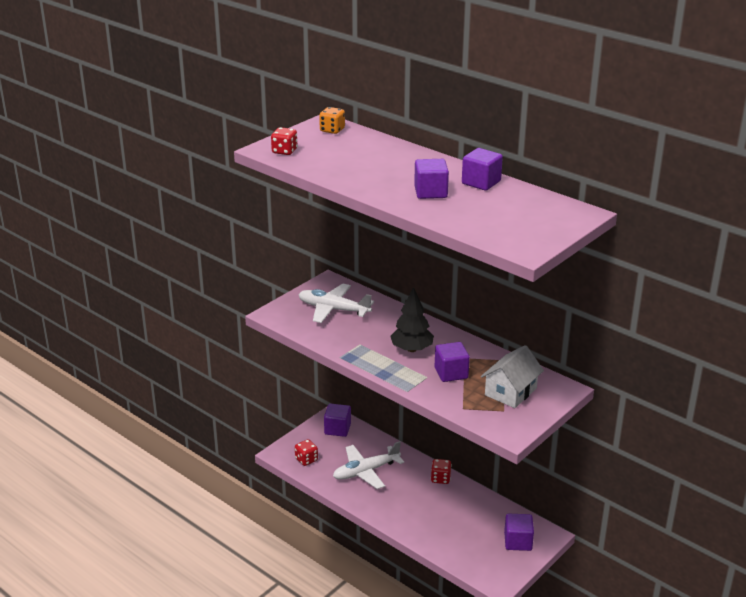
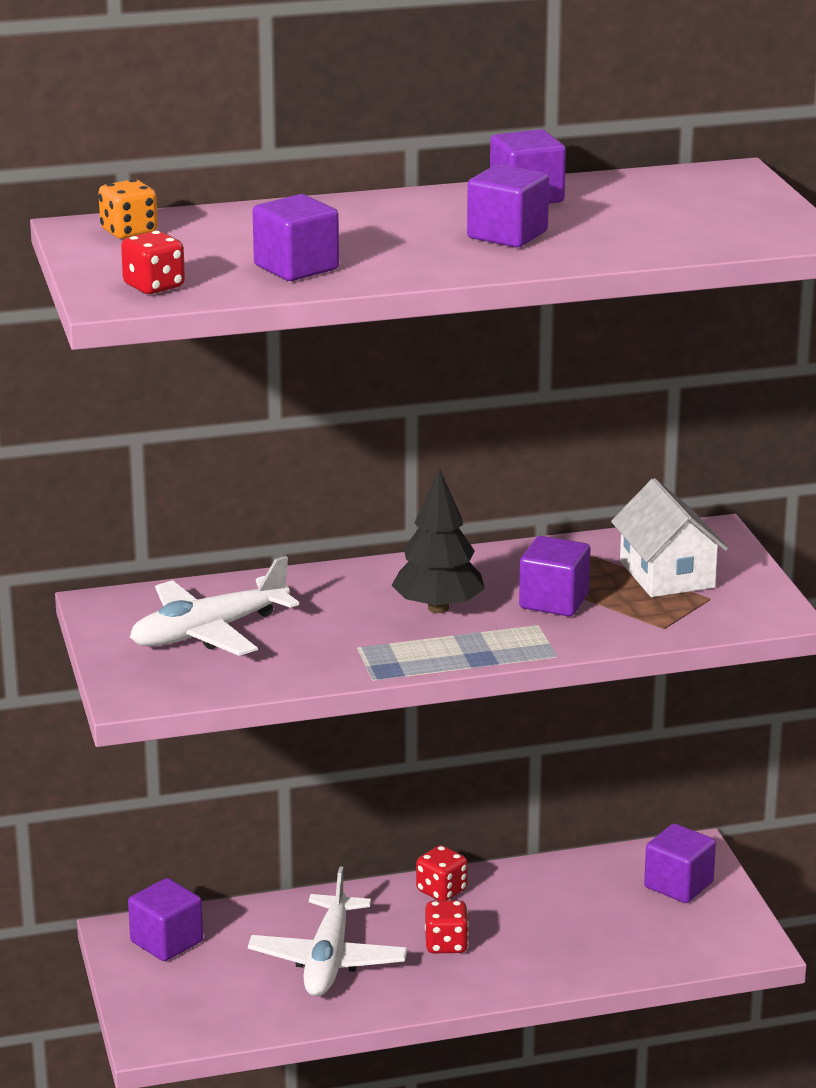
camera: 55 degrees left, 5 degrees down
red dice [295,439,318,466] -> red dice moved to [425,900,469,953]
none -> purple cube [252,194,339,281]

